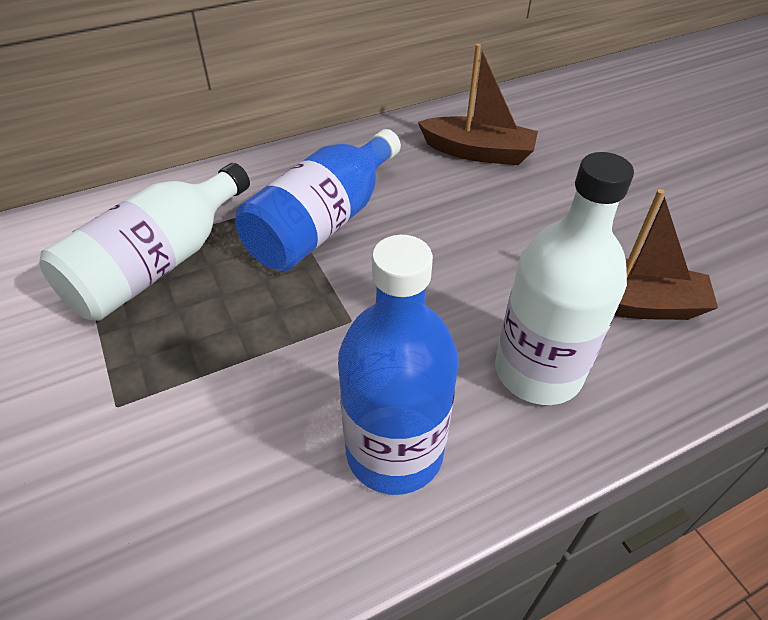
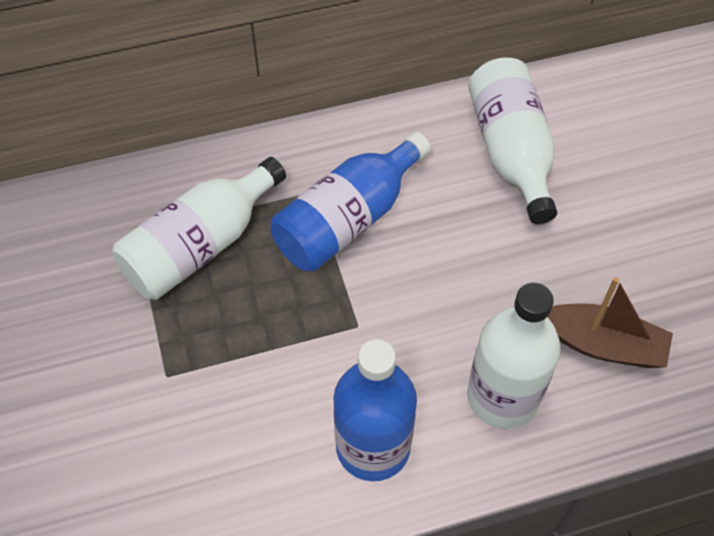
camera: 10 degrees right, 10 degrees up
brown boat [418,44,538,165] -> white bottle [468,58,557,224]

